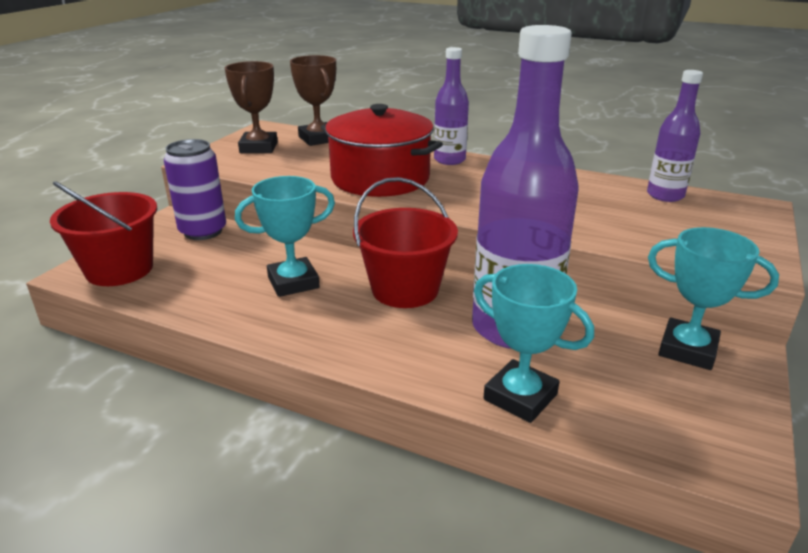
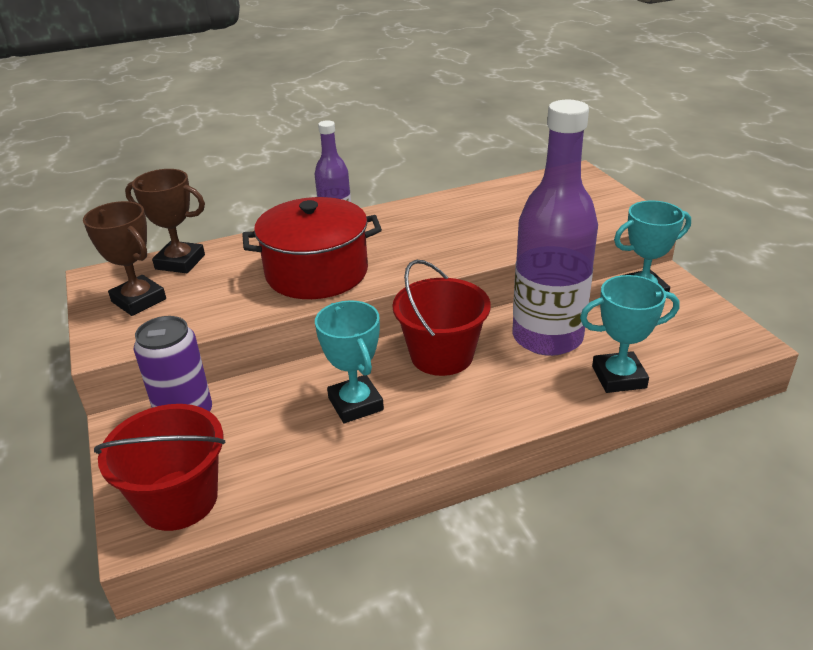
camera: 45 degrees left, 5 degrees up
turquoise trophy [235,176,335,297] -> turquoise trophy turned 45 degrees counterclockwise [315,300,384,423]
purple bottle [647,70,703,202] -> none

